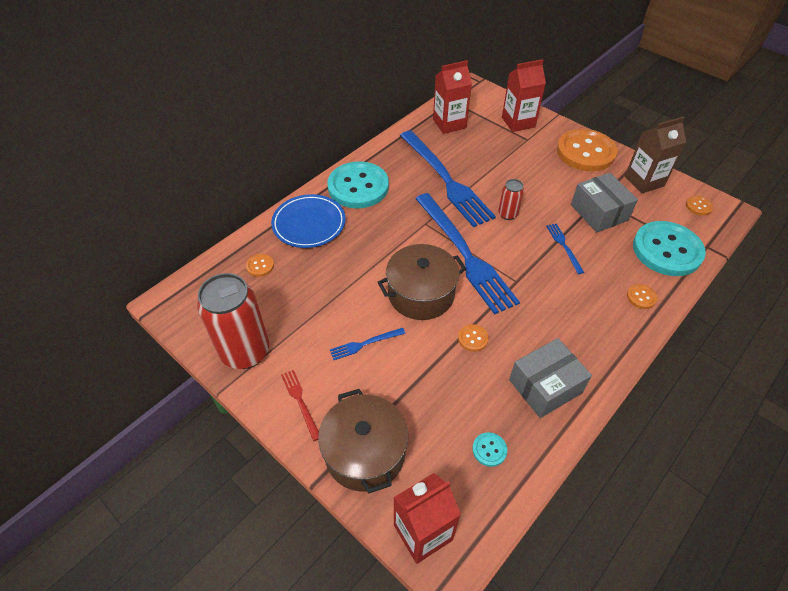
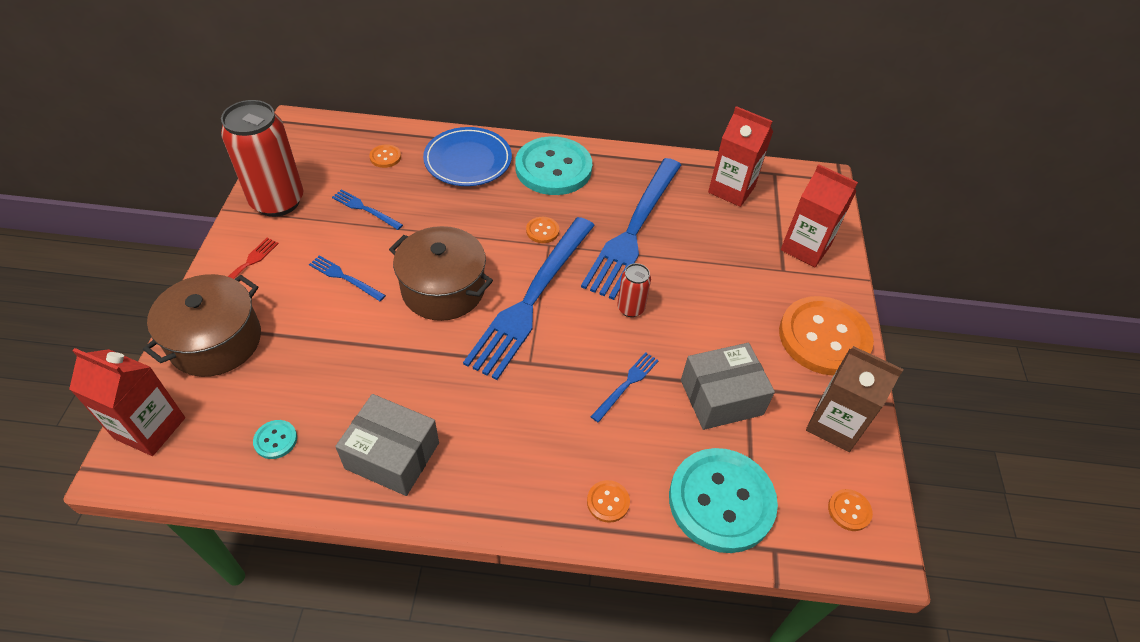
camera: 50 degrees right, 0 degrees up
orange button [458,324,489,352] -> orange button moved to [526,217,559,243]
grey box [571,173,638,232] -> grey box turned 45 degrees clockwise [681,343,775,430]
none -> blue fork [332,189,403,230]

